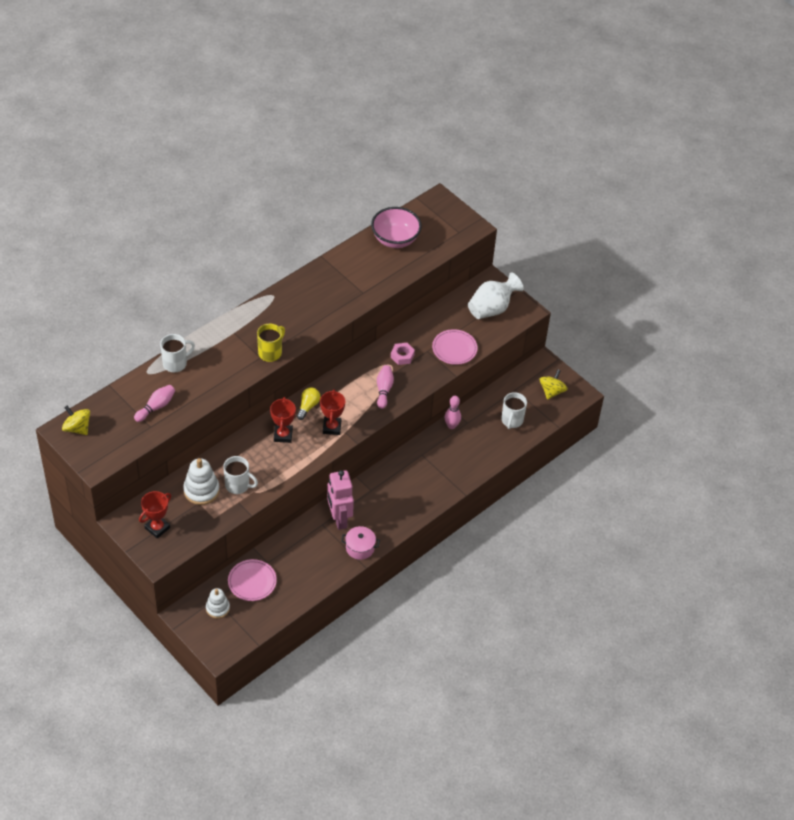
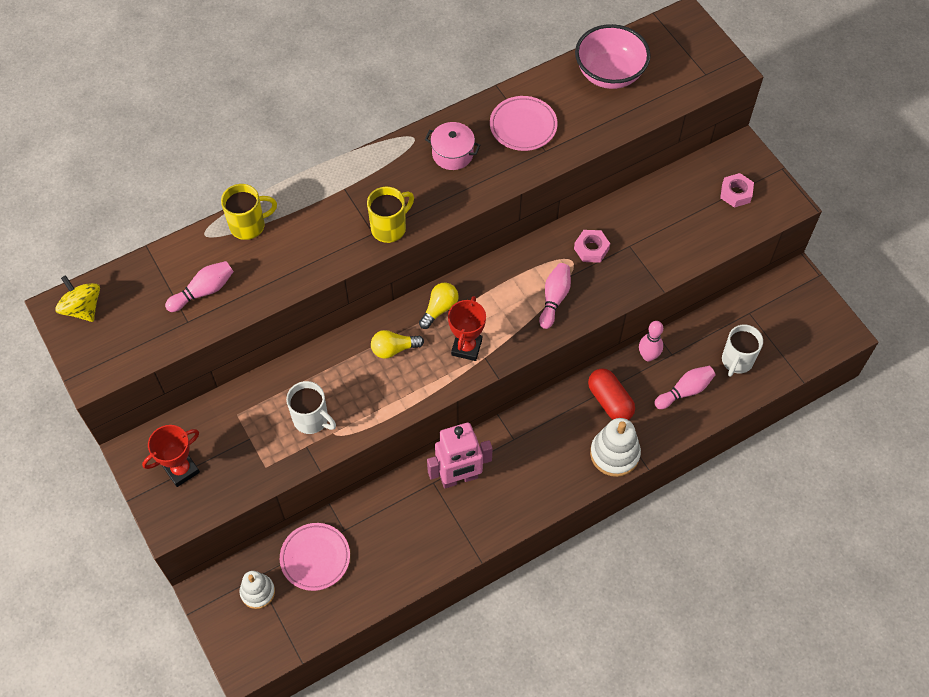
camera: 15 degrees right, 10 degrees up
white mug [160,334,195,372] -> yellow mug [221,184,277,240]
white stacking toy [183,458,220,505] -> white stacking toy moved to [590,418,641,477]
red trophy [270,397,296,443] -> yellow light bulb [371,330,424,359]
pink robot [327,470,354,530] -> pink robot turned 105 degrees counterclockwise [427,422,493,488]
pink pot [341,526,380,560] -> pink pot moved to [425,122,481,170]
pink plate [432,329,478,365] -> pink plate moved to [490,96,558,151]
white vase [468,273,524,319] -> pink nut [720,173,754,208]
yellow spinning top [540,370,568,400] -> none
none -> red capsule [588,368,635,420]
none -> pink bowling pin [654,366,715,409]

